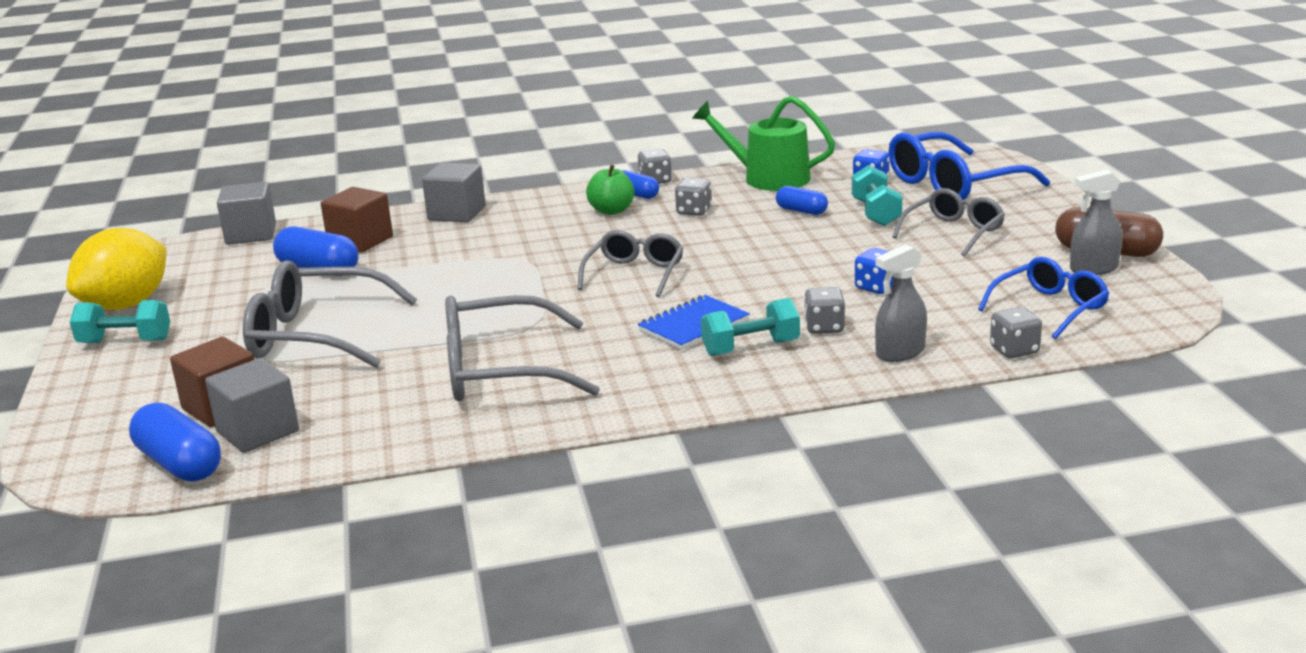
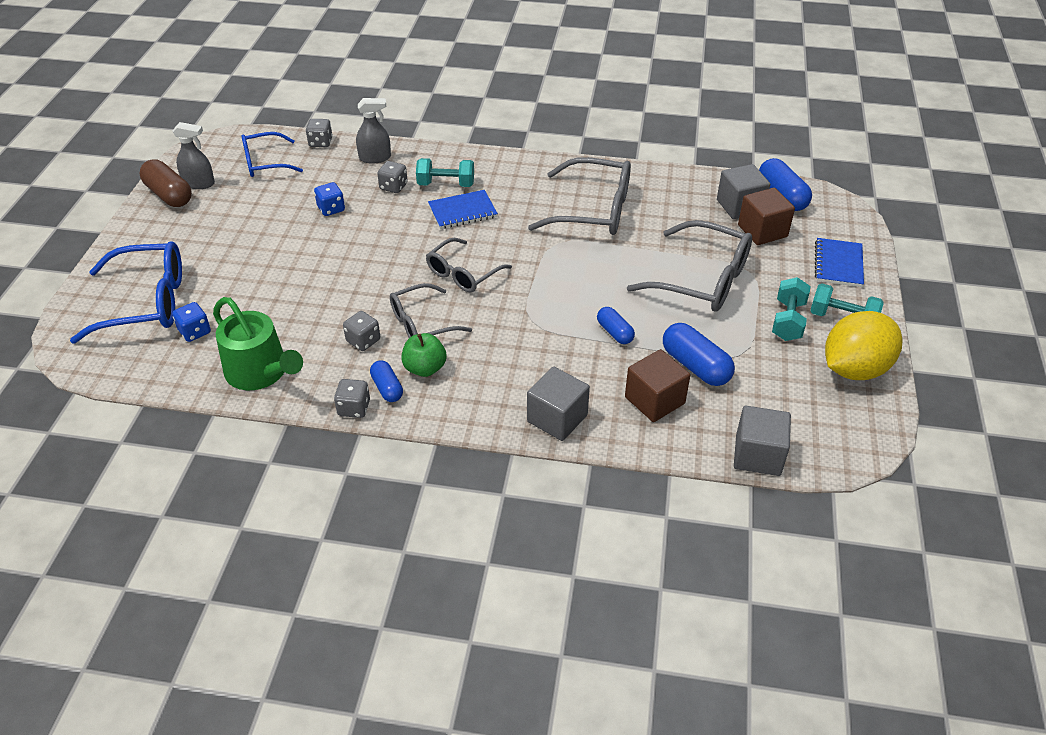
camera: 160 degrees left, 20 degrees up
blue capsule [776,186,828,215] -> blue capsule moved to [597,307,635,344]
turquoise dumbbell [852,165,902,226] -> turquoise dumbbell moved to [772,277,810,341]
grey glasses [893,188,1005,256] -> grey glasses moved to [390,283,472,338]
none -> blue notebook [815,238,864,287]

